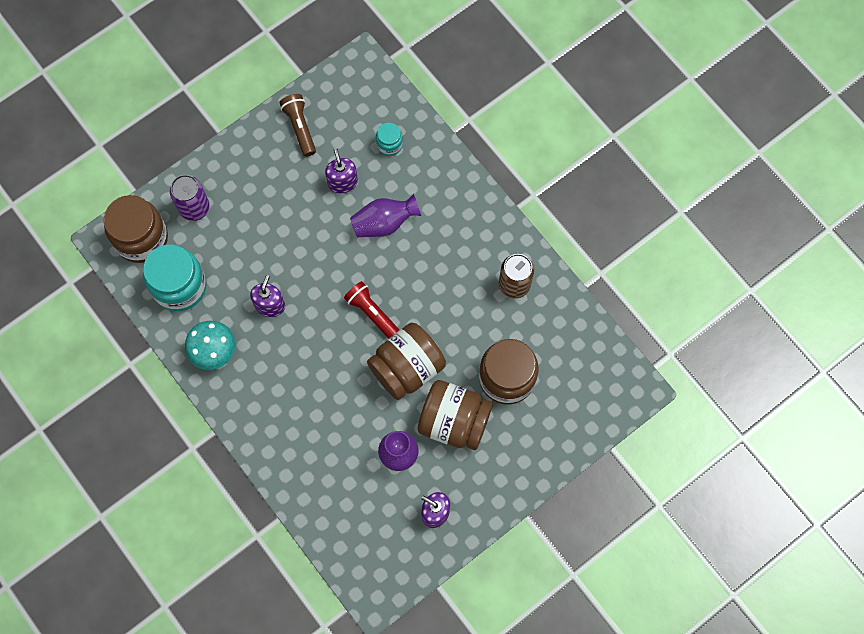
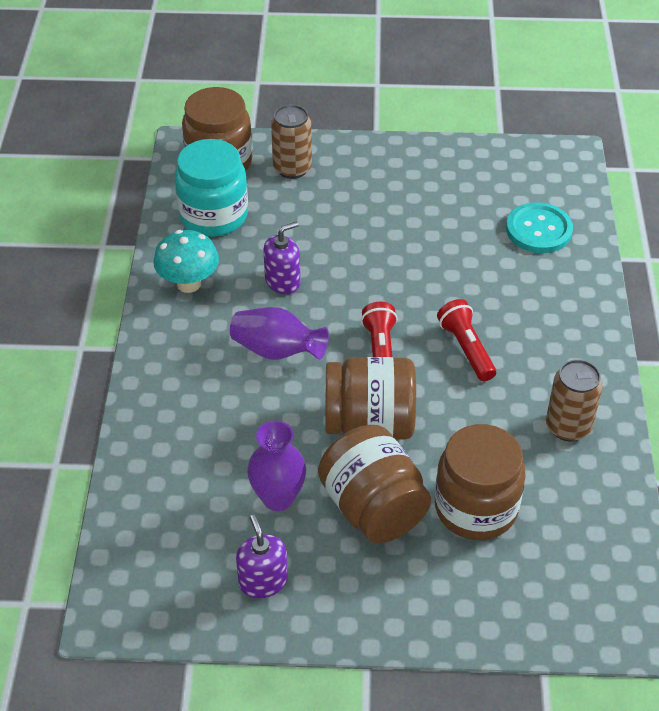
camera: 40 degrees right, 25 degrees down
purple can [170,175,210,221] -> brown can [271,104,312,179]
brown flashlight [279,94,316,157] -> none
purple soap dispenser [325,148,358,193] -> none
purple vase [350,194,421,237] -> purple vase moved to [230,307,329,360]
turquoise jar [376,123,403,156] -> turquoise button [506,202,573,253]
none -> red flashlight [437,299,496,381]

